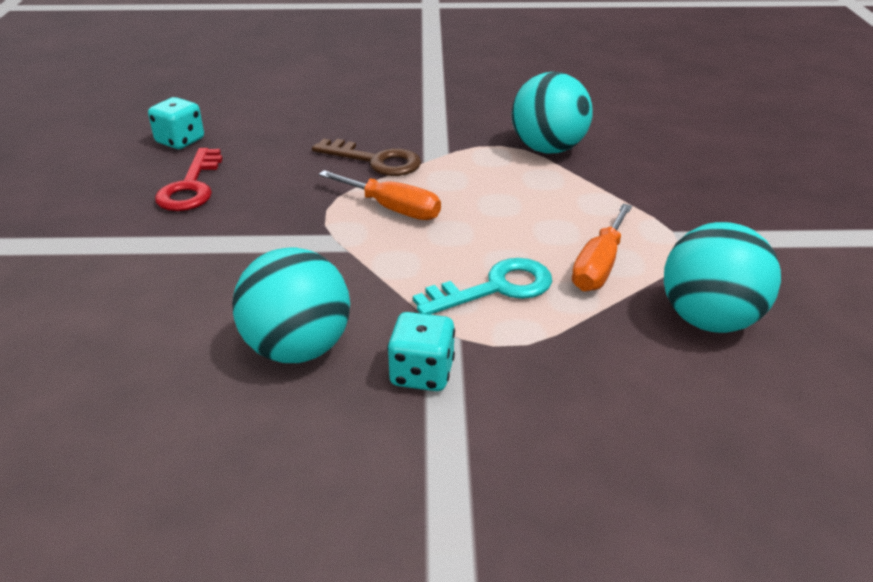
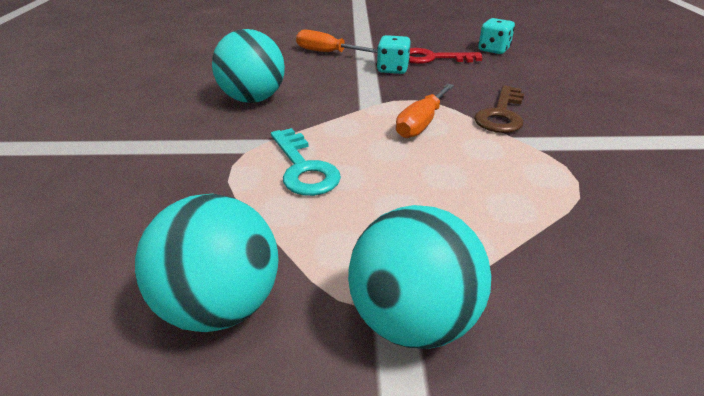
camera: 90 degrees right, 0 degrees up
turquoise dice [387,312,455,391] -> turquoise dice moved to [377,35,411,74]
turquoise ball [512,72,593,154] -> turquoise ball moved to [348,205,491,349]
orange screwdriver [572,204,632,292] -> orange screwdriver moved to [296,30,378,53]

